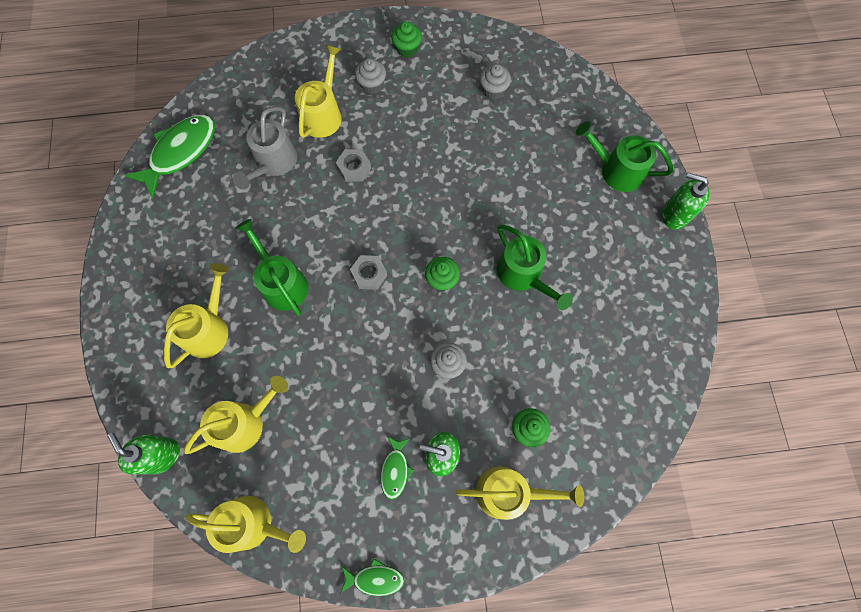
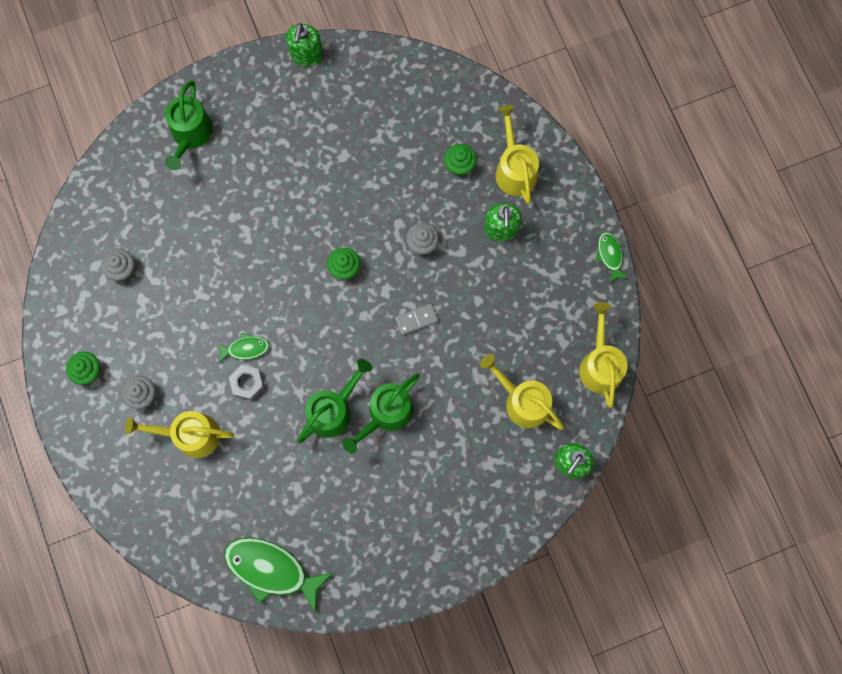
camera: 105 degrees left, 5 degrees up
yellow watering can [164,263,229,368] -> none
grey watering can [233,106,297,189] -> none
grey nut [350,255,387,290] -> none
green fish [381,436,414,500] -> green fish moved to [216,333,270,363]
green watering can [497,225,573,310] -> green watering can moved to [297,359,373,443]
green soap dispenser [662,172,709,229] -> green soap dispenser moved to [286,23,323,67]
none -> grey domino [395,304,438,335]

